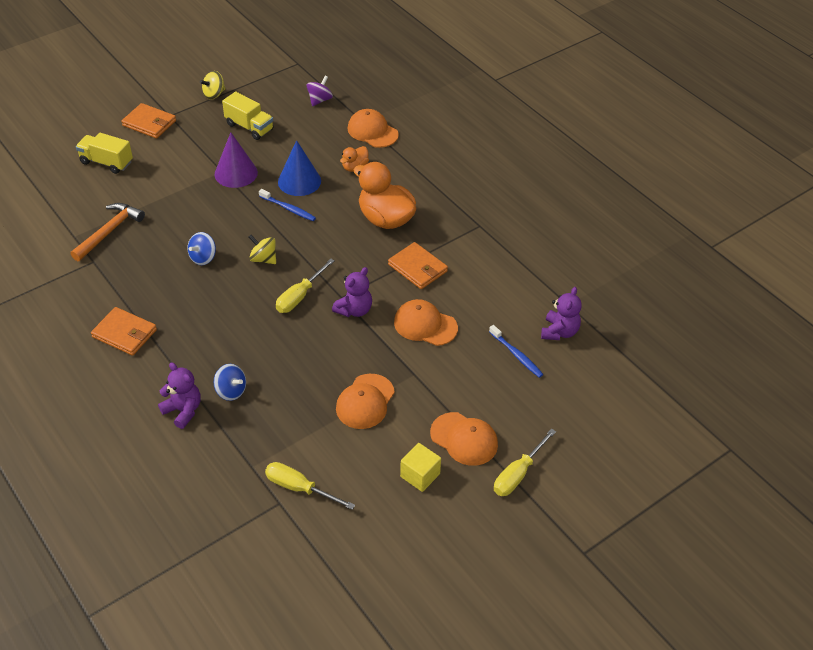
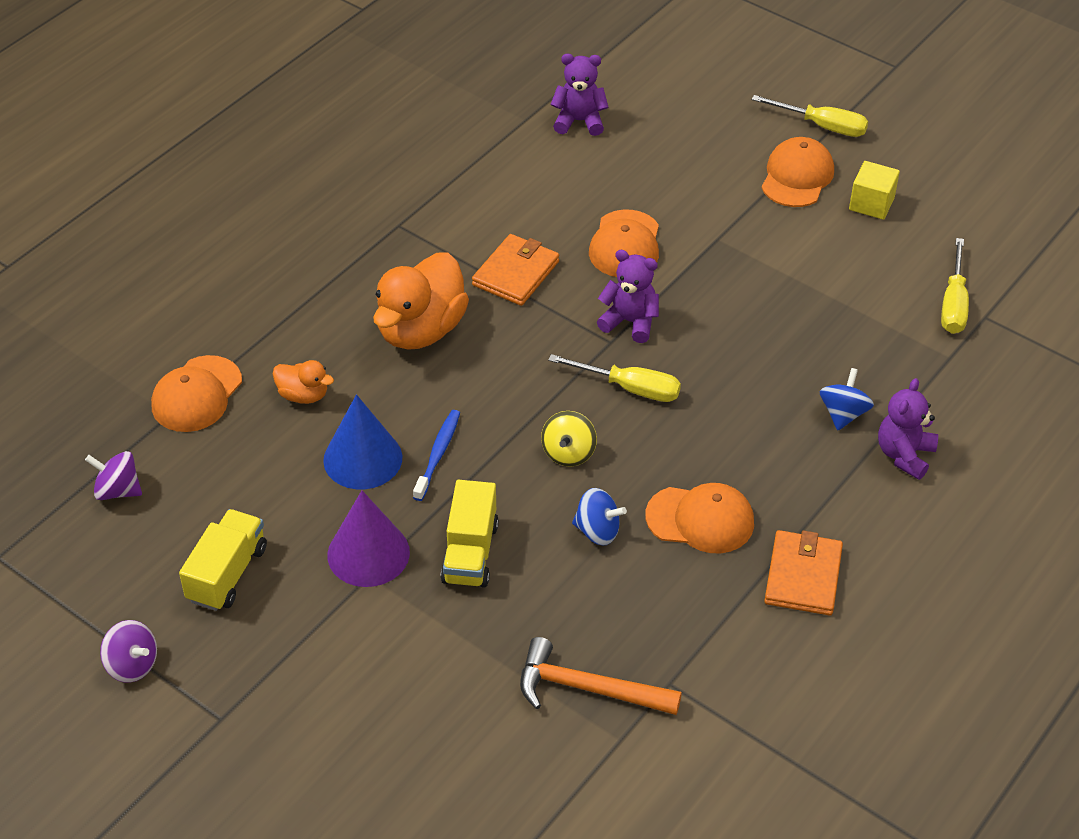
camera: 105 degrees left, 0 degrees up
yellow truck [76,133,133,174] -> yellow truck moved to [441,480,499,588]
orange wallet [121,103,176,139] -> none
yellow spinning top [200,71,226,100] -> purple spinning top [100,620,157,683]
orange cap [336,374,395,429] -> orange cap moved to [645,483,754,553]
blue toothbrush [489,325,543,378] -> none

